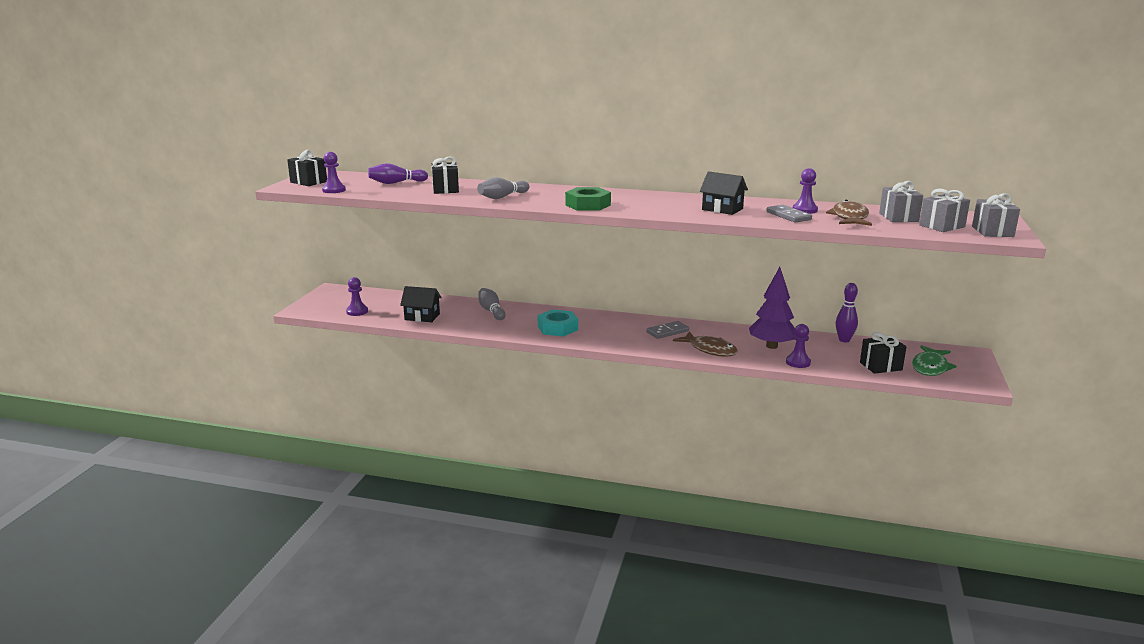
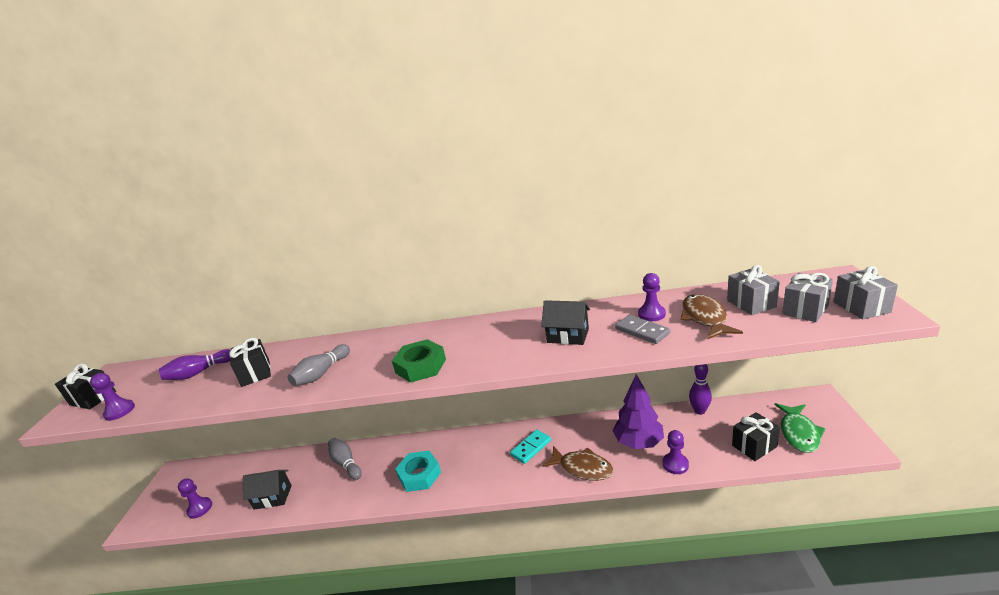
camera: 10 degrees left, 5 degrees up
grey domino [646,321,689,339] -> turquoise domino [510,429,551,464]

